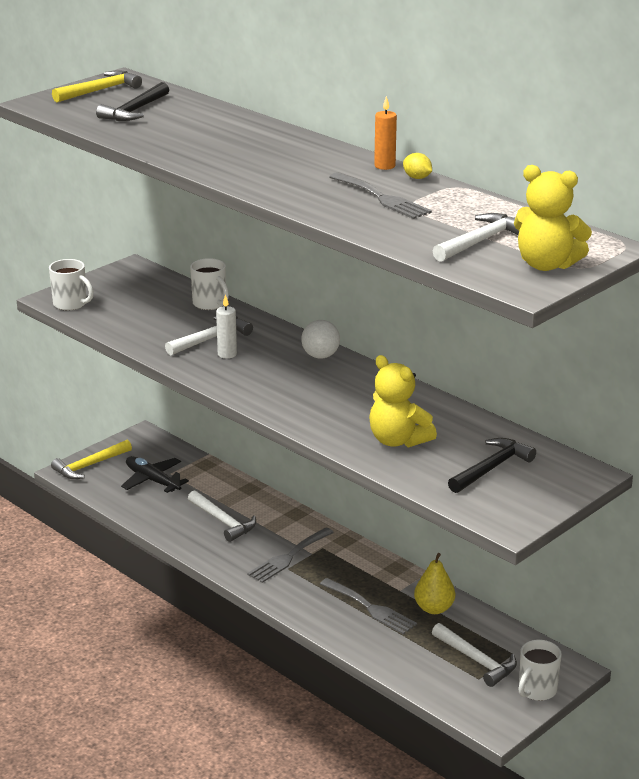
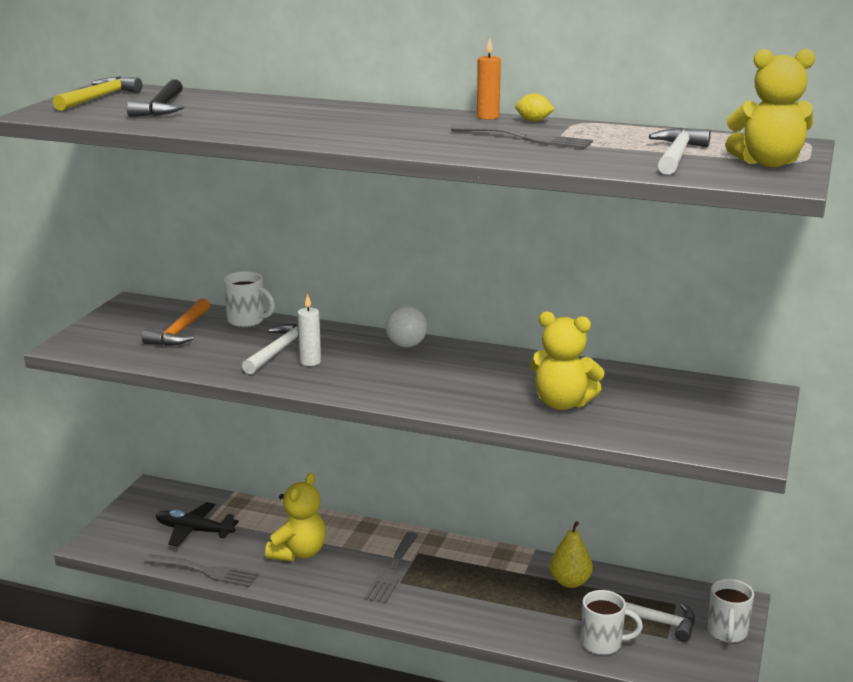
camera: 25 degrees left, 5 degrees down
white mug [49,259,94,311] -> white mug moved to [581,590,643,655]
yellow hammer [51,440,132,479] -> none
white hammer [188,490,256,542] -> yellow teddy bear [265,473,326,561]
grey fork [320,578,417,635] -> grey fork moved to [144,554,259,587]
black hammer [448,438,536,493] -> none
none -> orange hammer [142,298,210,346]

